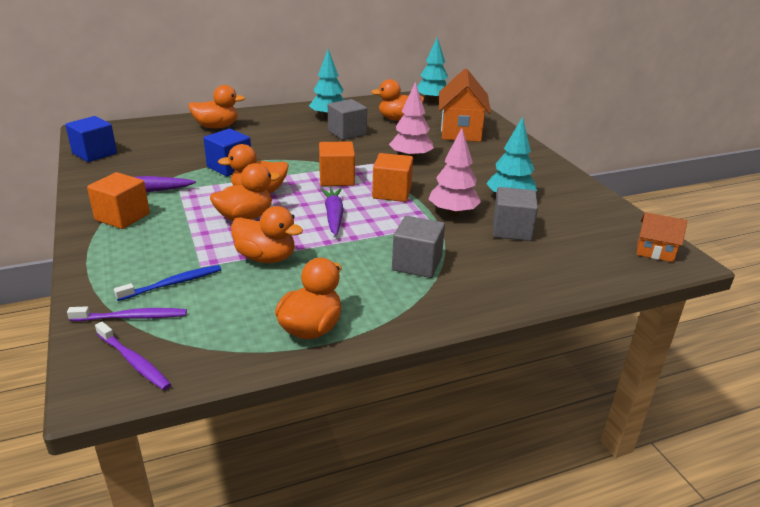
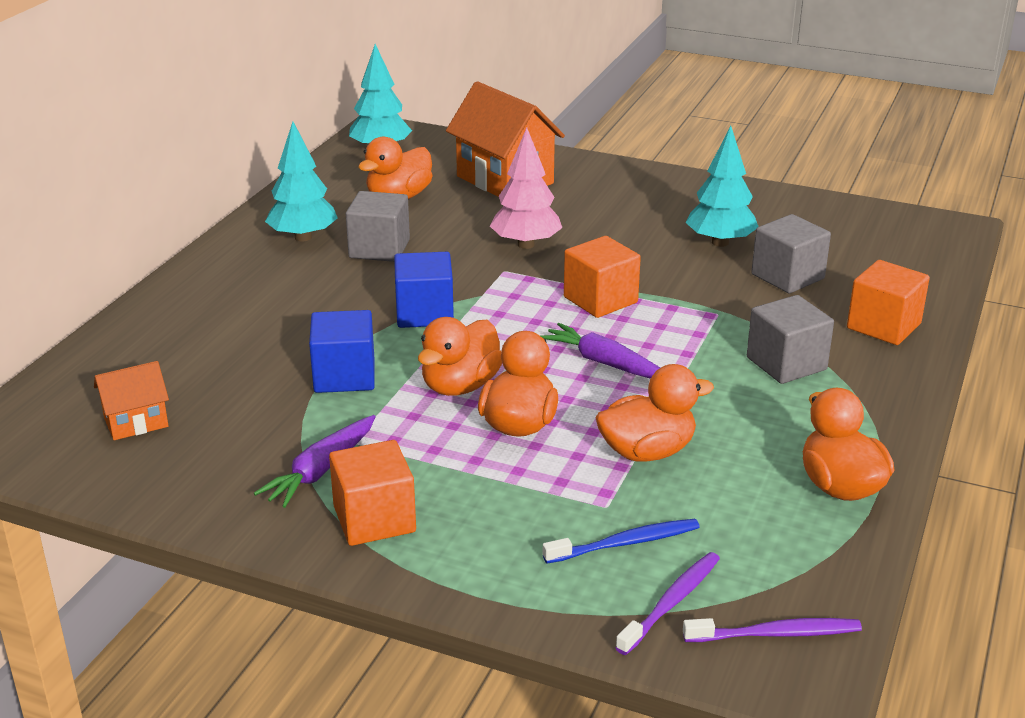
camera: 45 degrees left, 0 degrees up
blue cube [65,116,117,162] -> blue cube moved to [394,252,454,328]
blue toothbrush [114,265,221,301] -> blue toothbrush turned 60 degrees clockwise [543,519,700,563]
orange duck [188,85,245,128] -> none
orange cube [319,141,355,186] -> orange cube moved to [847,260,930,345]
pink tree [429,128,481,216] -> none
orange house [637,212,687,262] -> orange house moved to [94,361,169,440]

